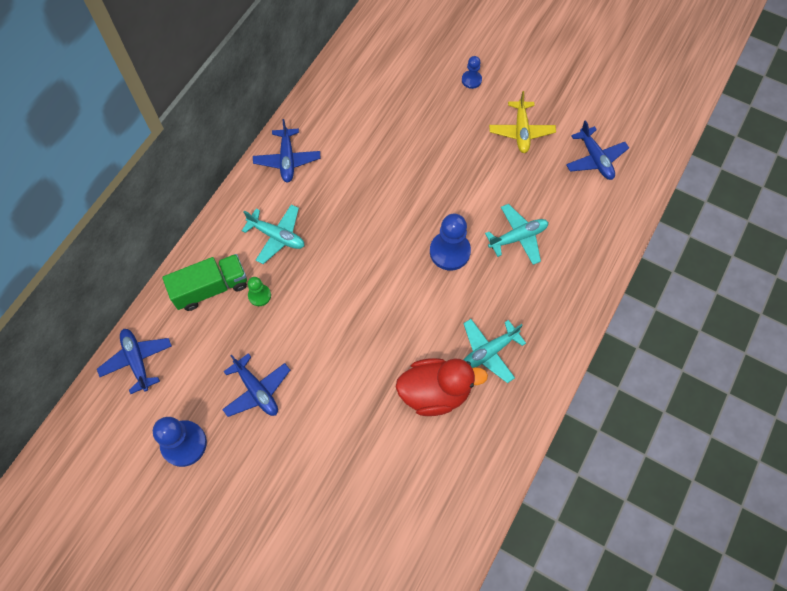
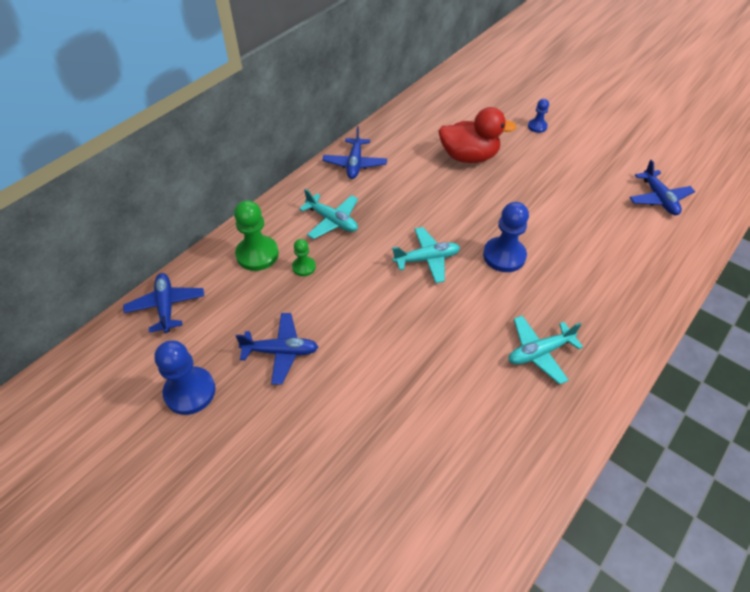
camera: 10 degrees right, 15 degrees down
green truck [162,254,247,311] -> green pawn [234,200,279,271]
blue plane [222,353,290,417] -> blue plane turned 60 degrees counterclockwise [236,313,318,385]
red duck [396,358,488,416] -> red duck moved to [438,107,516,163]
turquoise plane [485,204,548,265] -> turquoise plane moved to [392,227,460,283]
yellow plane [489,91,556,153] -> none

